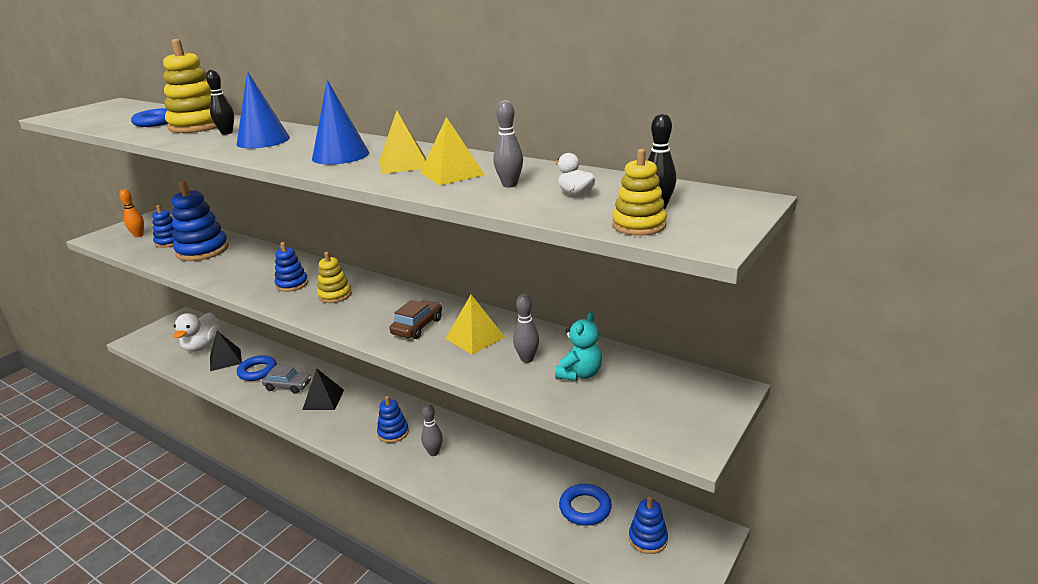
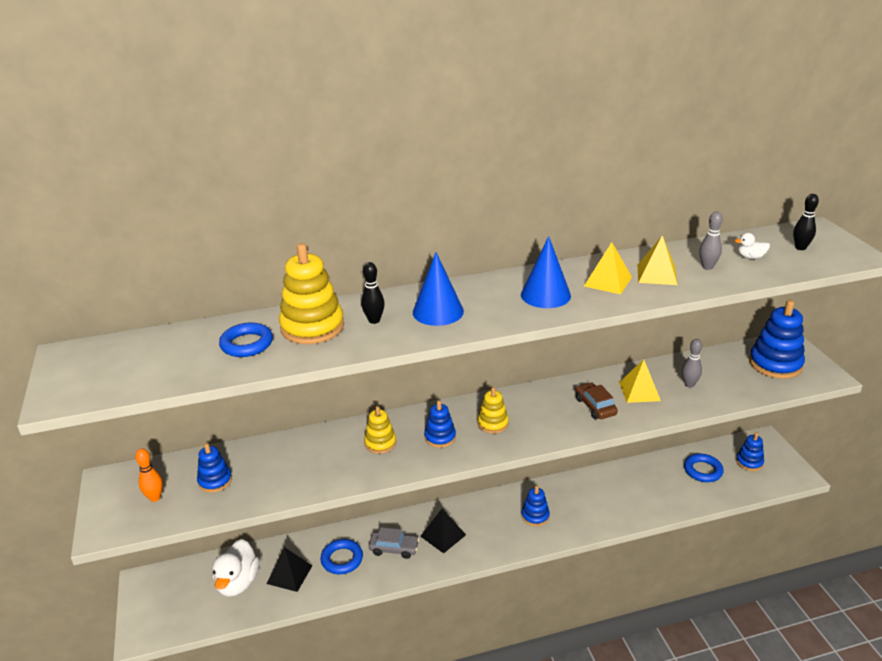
camera: 50 degrees left, 5 degrees up
blue stacking toy [172,181,229,261] -> blue stacking toy moved to [749,300,805,379]
white duck [174,312,221,352] -> white duck turned 45 degrees clockwise [212,539,259,597]
grey car [262,365,311,394] -> grey car turned 45 degrees clockwise [369,527,419,559]
grey bowling pin [421,403,443,456] -> none
turquoise teddy bear [555,312,602,381] -> none
yellow stacking toy [612,149,667,236] -> yellow stacking toy moved to [364,406,396,454]

